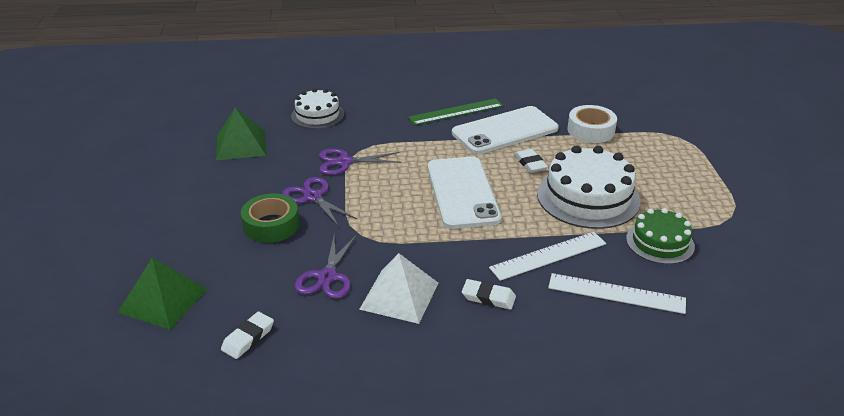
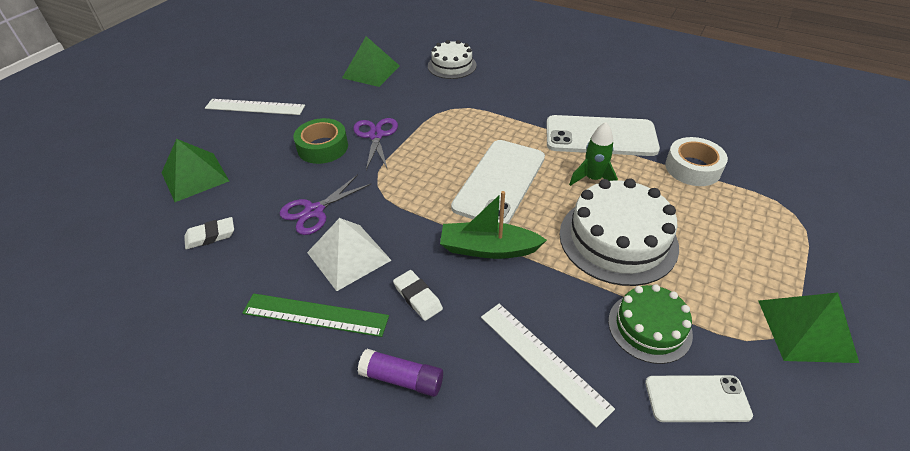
camera: 35 degrees right, 10 degrees up
purple scissors [319,148,401,175] -> none
green ruler [408,98,503,125] -> green ruler moved to [243,293,389,337]
white ruler [489,232,606,281] -> white ruler moved to [205,99,305,115]
white eraser [515,149,548,173] -> green rocket [569,122,618,186]
none -> purple glue stick [358,349,443,397]
none -> green boat [440,191,547,259]
none -> white phone [645,375,753,422]
none -> green pyramid [758,292,859,363]

